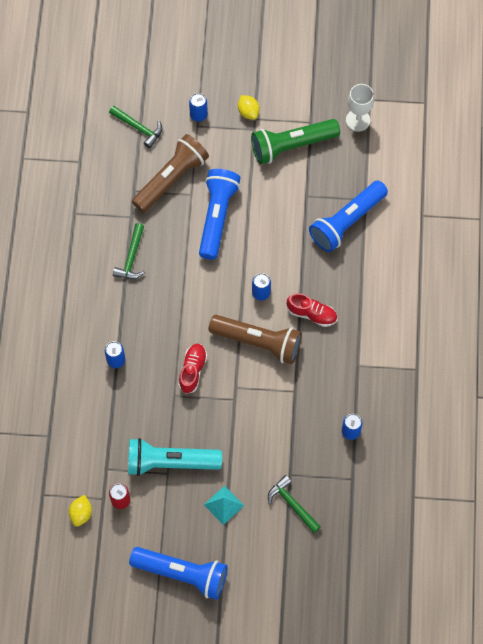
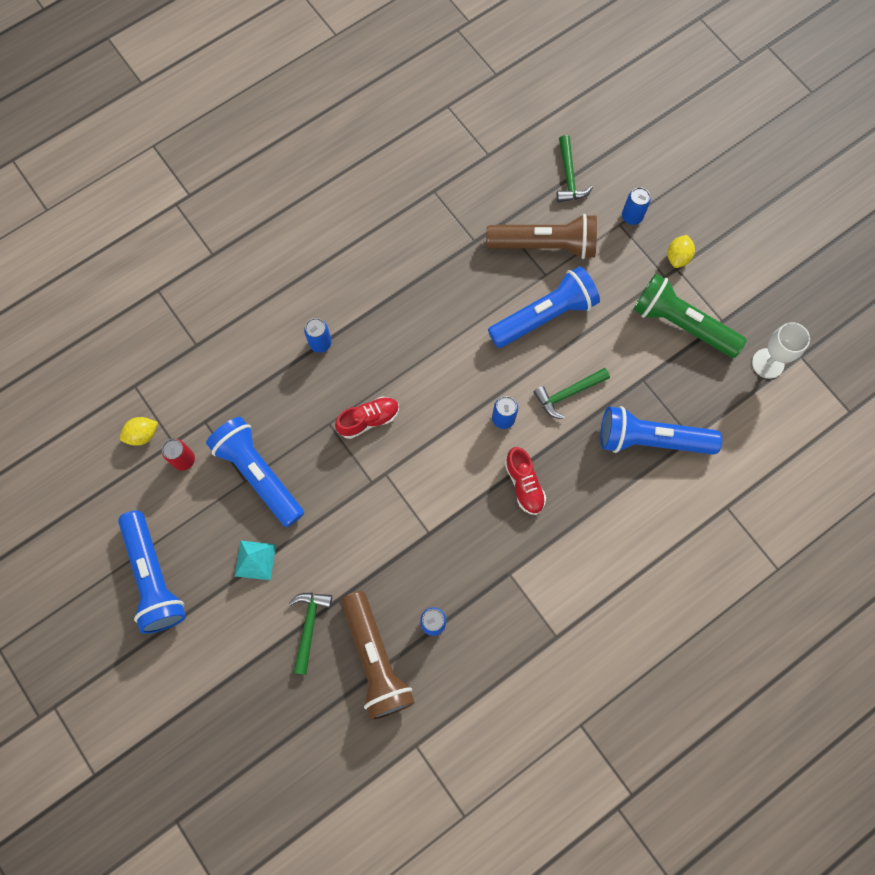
camera: 50 degrees right, 5 degrees up
green hammer [113,223,145,279] -> green hammer moved to [534,368,610,419]
turquoise flashlight [128,438,222,476] -> blue flashlight [206,417,304,527]
brown flashlight [209,315,302,364] -> brown flashlight moved to [341,591,415,720]

